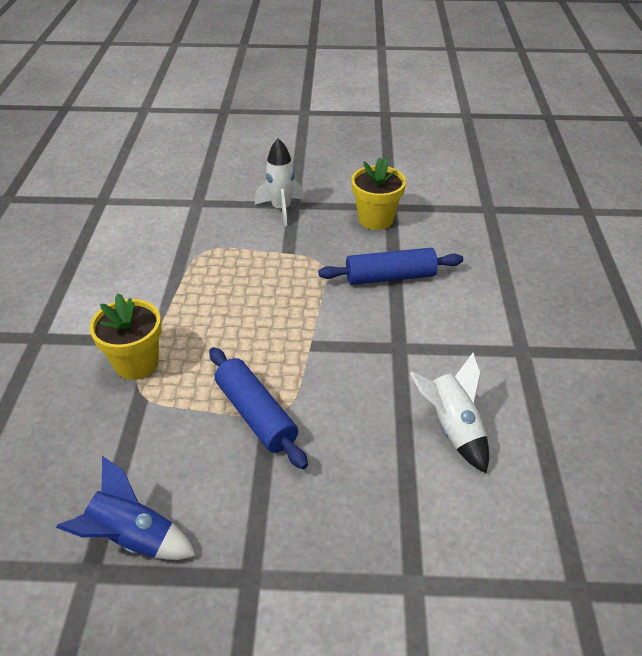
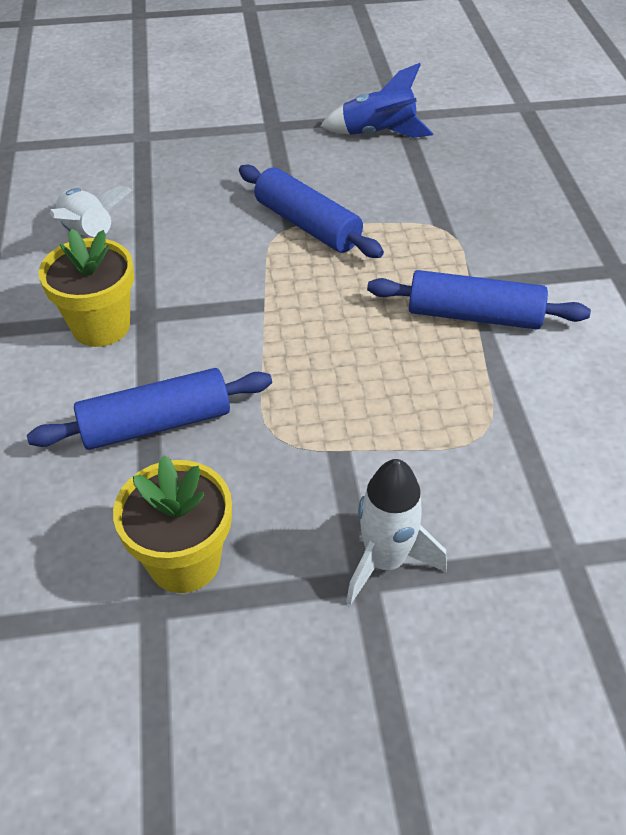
camera: 170 degrees right, 5 degrees up
yellow flower pot [89,293,162,380] -> yellow flower pot moved to [38,229,134,347]
none -> blue rolling pin [367,270,591,329]

